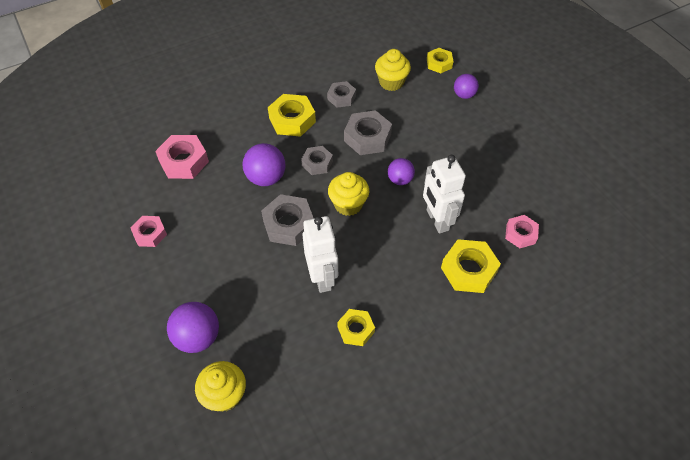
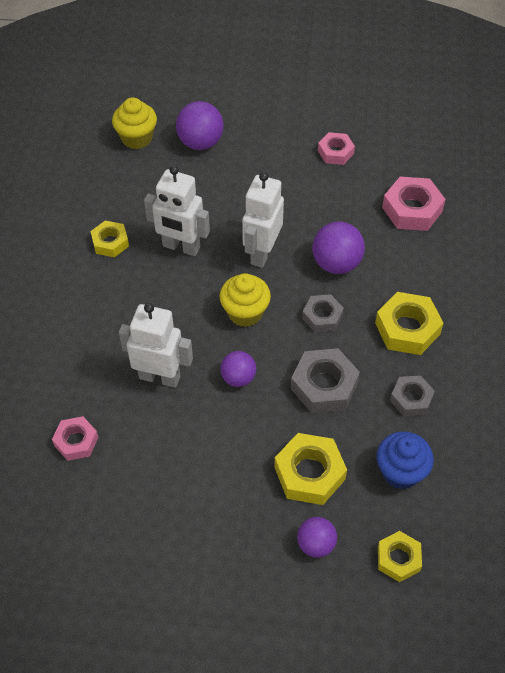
camera: 125 degrees right, 0 degrees up
grey nut [261,194,314,246] -> white robot [242,172,284,268]
yellow cupcake [375,49,411,91] -> blue cupcake [377,432,434,489]
yellow nut [441,239,501,293] -> yellow nut moved to [274,433,347,505]

